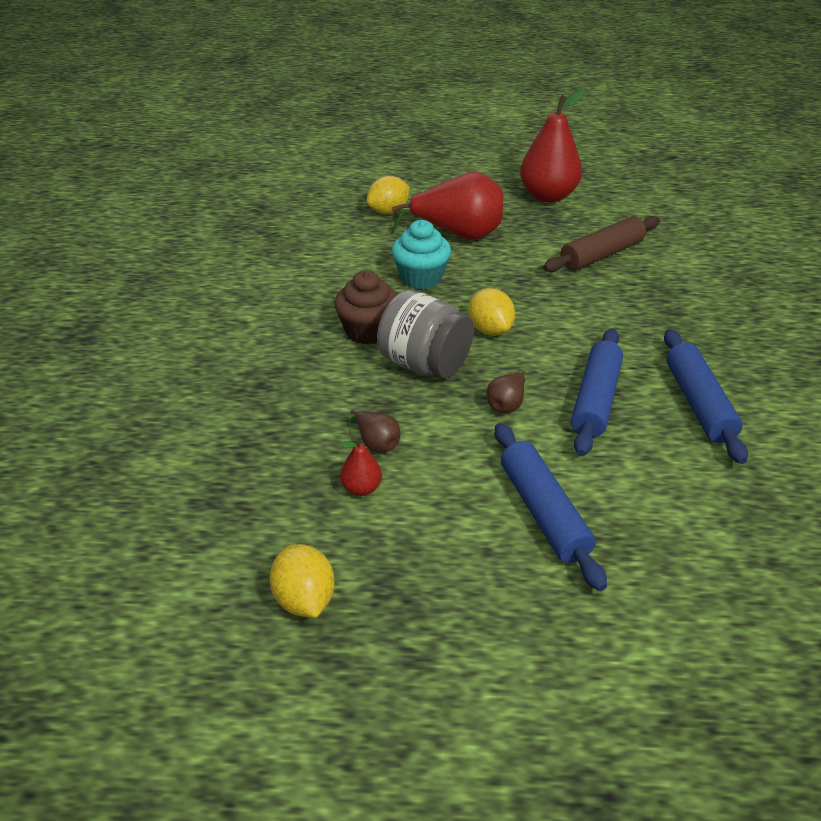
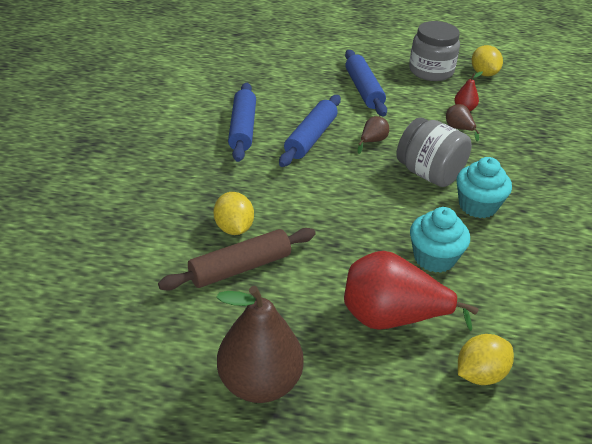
camera: 175 degrees left, 0 degrees up
brown cupcake [334,270,397,345] -> turquoise cupcake [457,157,512,218]
yellow lemon [468,288,515,336] -> yellow lemon moved to [213,192,254,235]
red pear [520,89,585,203] -> brown pear [216,286,304,403]
none -> grey jar [409,21,460,81]

